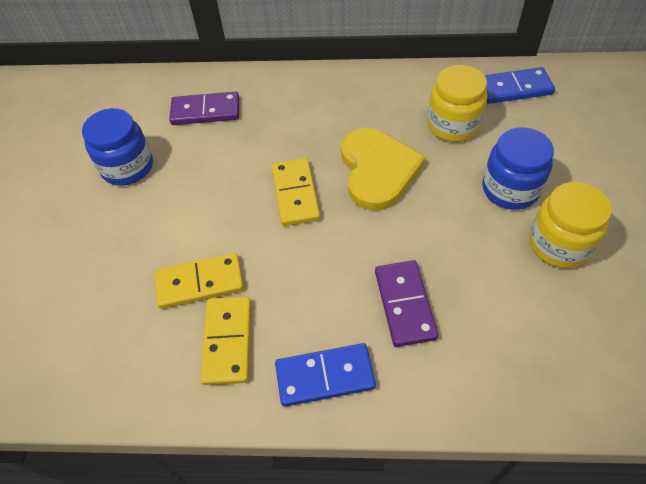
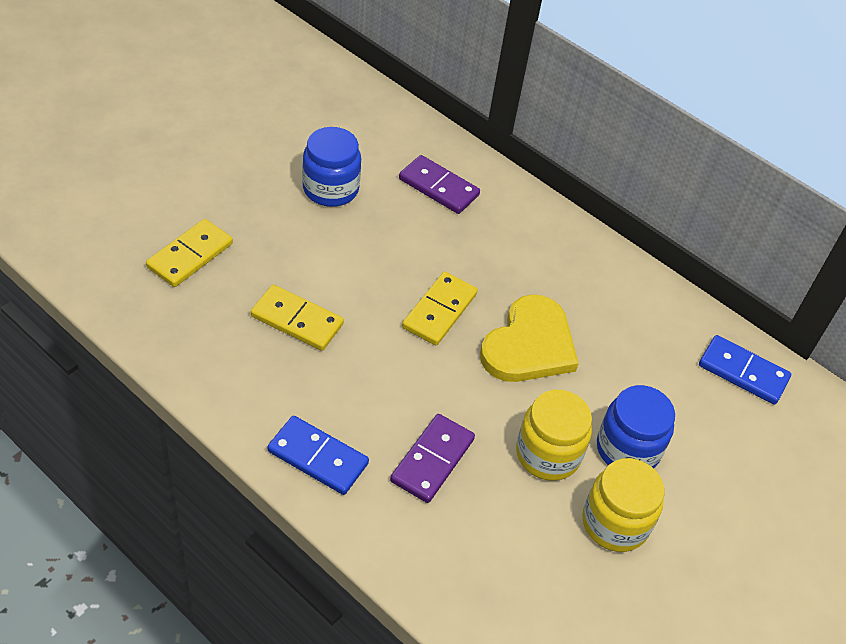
camera: 30 degrees right, 5 degrees down
yellow domino [200,297,251,385] -> yellow domino moved to [146,219,233,287]
yellow jar [427,65,488,142] -> yellow jar moved to [516,390,592,481]

